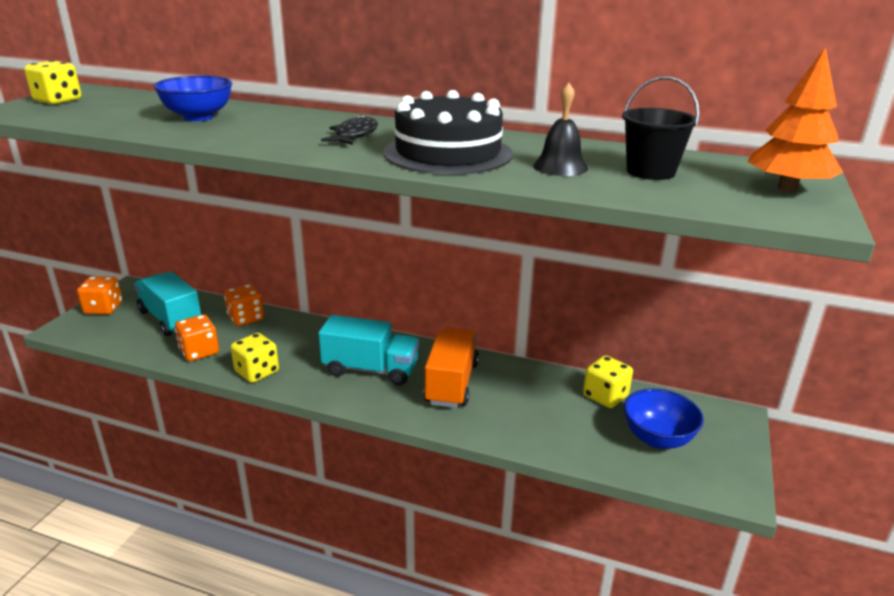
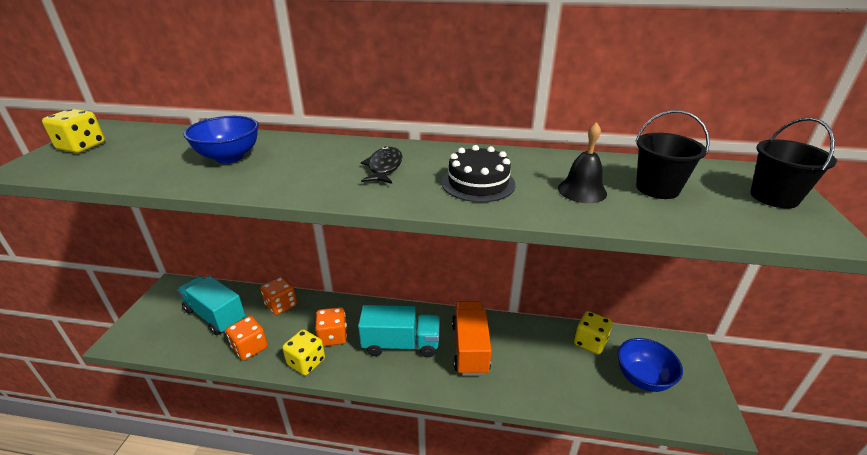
camera: 10 degrees left, 5 degrees up
orange dice [77,276,122,315] -> orange dice moved to [315,307,347,346]
black cake [384,90,513,175] -> black cake [442,145,516,202], size x0.64
orange tree [748,46,843,192] -> black bucket [750,118,837,208]

